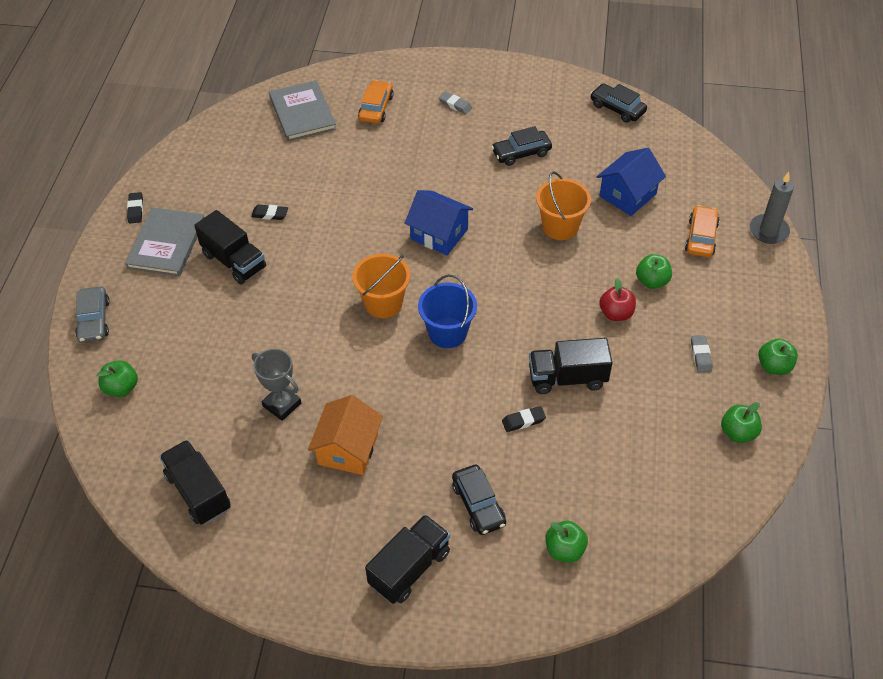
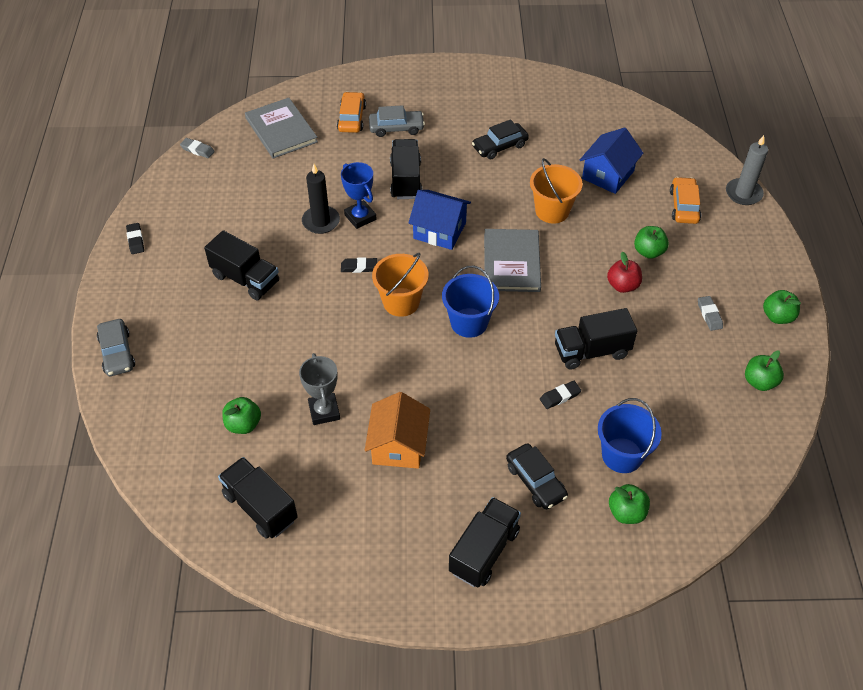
camera: 10 degrees left, 0 degrees up
green apple [97,360,138,397] -> green apple moved to [222,397,261,434]
grey book [125,207,204,276] -> grey book moved to [484,229,541,292]
black eraser [251,204,288,220] -> black eraser moved to [341,257,377,273]
grey trophy [252,349,301,421] -> grey trophy turned 45 degrees clockwise [299,353,340,425]
grey eraser [439,92,472,114] -> grey eraser moved to [180,138,215,158]
black car [590,83,647,123] -> none
none -> black candle [302,164,340,234]
none -> blue trophy [341,162,377,229]
none -> grey car [369,105,425,137]
none -> black truck [390,139,422,199]
none -> blue bucket [598,398,662,473]

